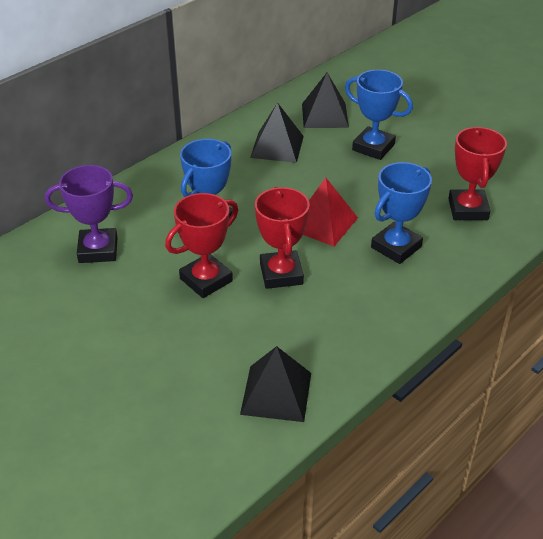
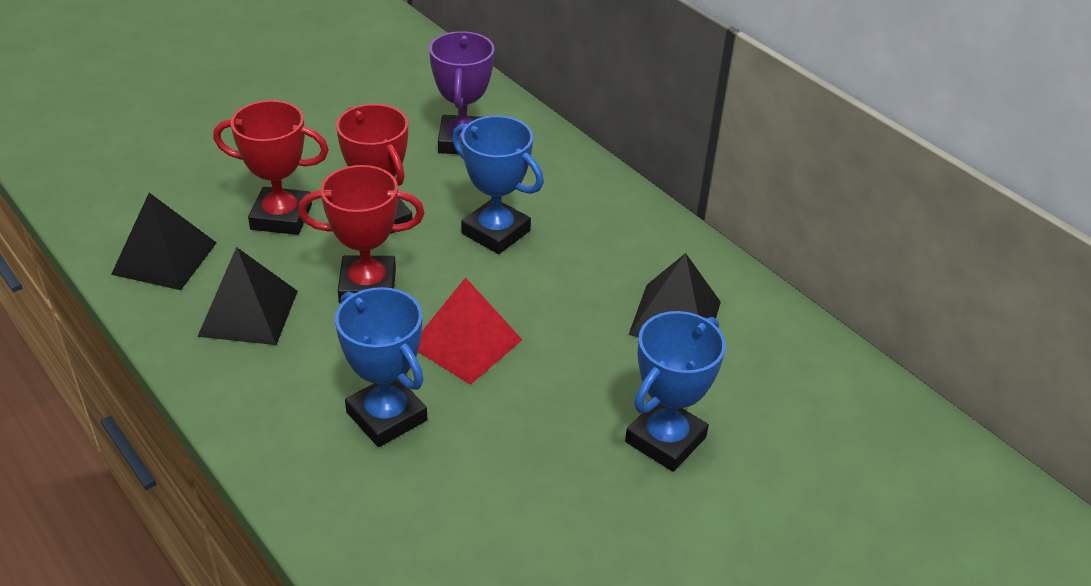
camera: 95 degrees right, 0 degrees up
black pyramid [302,73,349,128] -> black pyramid moved to [197,247,298,345]
red trophy [448,127,507,220] -> red trophy moved to [213,100,329,235]

